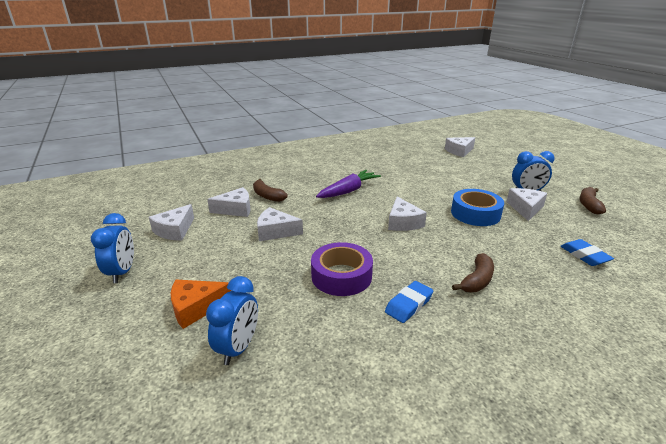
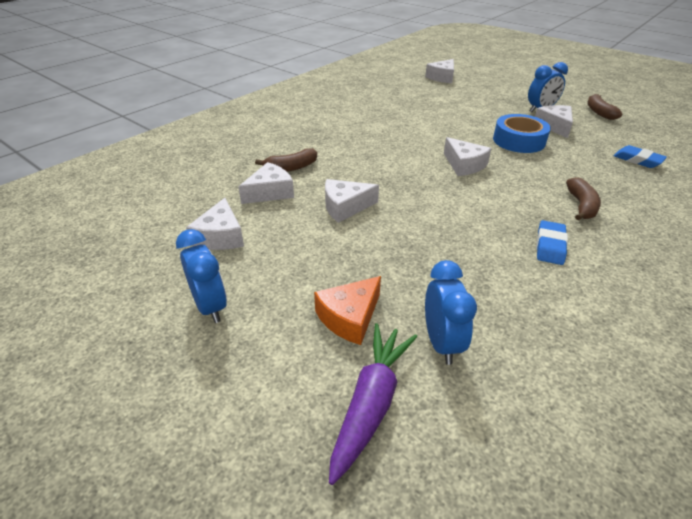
camera: 25 degrees left, 10 degrees up
brown banana [253,179,288,202] -> brown banana turned 45 degrees counterclockwise [255,148,317,172]
purple tape [311,242,373,296] -> none
purple carrot [316,170,381,198] -> purple carrot moved to [329,323,417,485]

